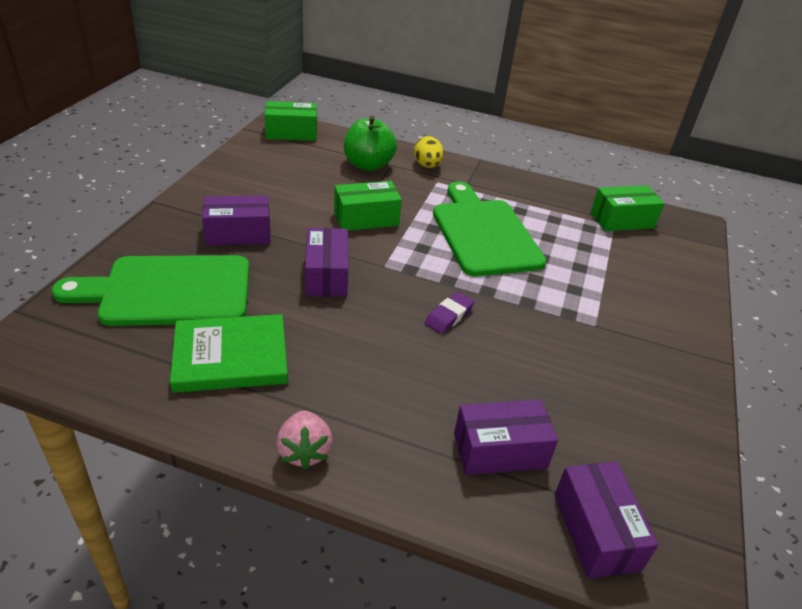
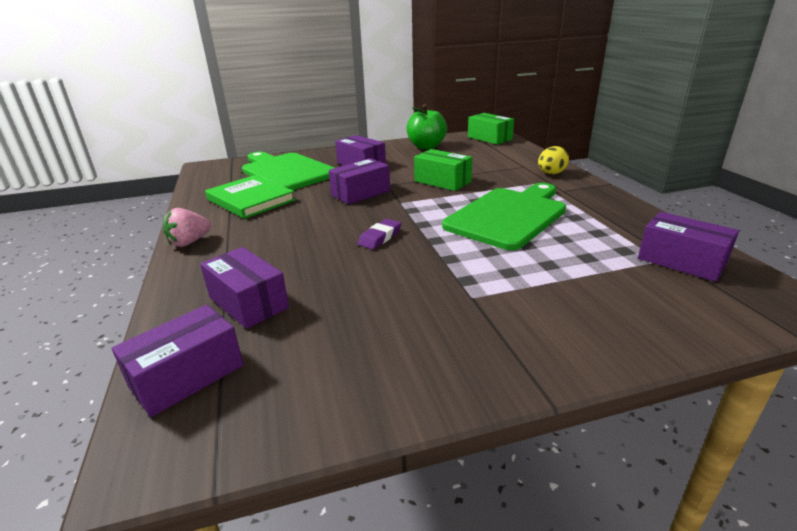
camera: 60 degrees right, 10 degrees down
green apple [344,116,397,171] -> green apple moved to [406,104,447,149]
purple eraser [425,292,475,334] -> purple eraser turned 60 degrees counterclockwise [358,219,401,249]
green box [590,185,665,231] -> purple box [638,212,739,282]

